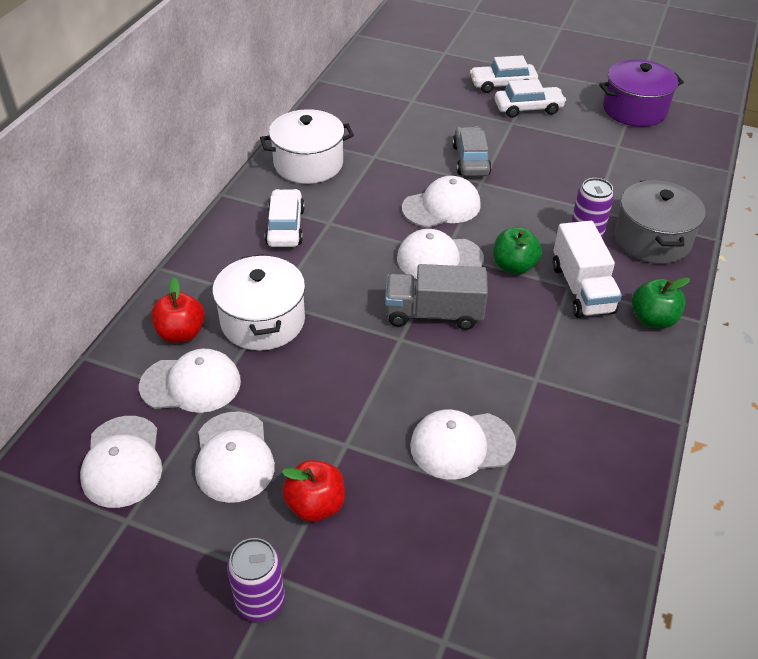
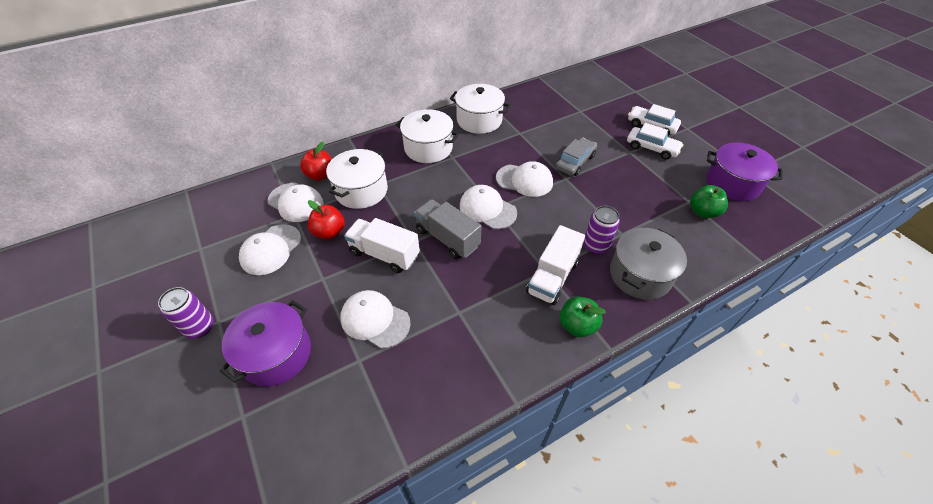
camera: 40 degrees right, 5 degrees up
white cap [80,416,162,508] -> none
white car [265,189,305,247] -> white pot [396,109,459,163]
red apple [282,460,345,522] -> red apple moved to [308,200,345,239]
green apple [493,227,542,275] -> green apple moved to [690,185,728,218]
none -> purple pot [220,300,311,386]
none -> white truck [344,218,420,273]

